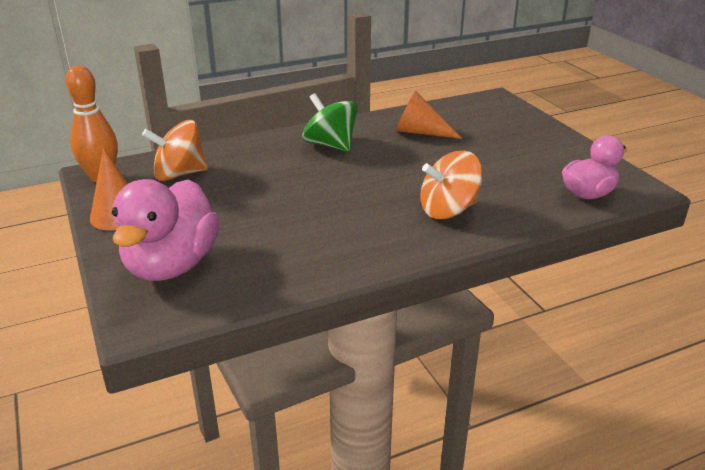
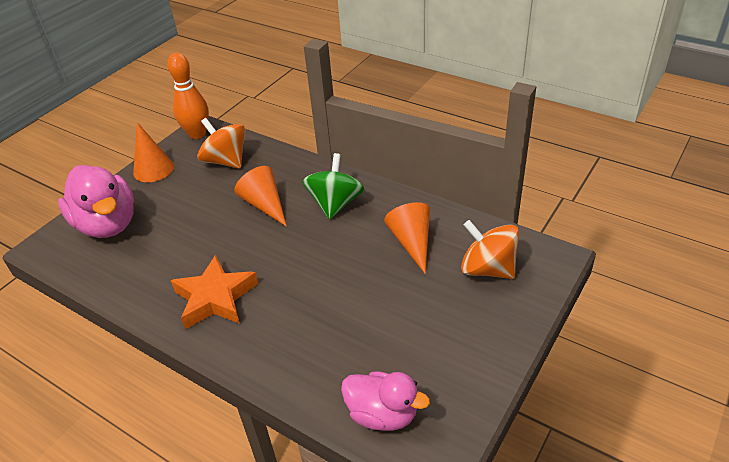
camera: 60 degrees right, 10 degrees up
pink duck [112,179,220,281] -> pink duck turned 105 degrees counterclockwise [58,165,134,238]
orange spinning top [420,151,483,219] -> orange spinning top moved to [461,220,519,279]
none -> orange star [171,255,258,329]
none -> orange cone [234,166,287,227]

